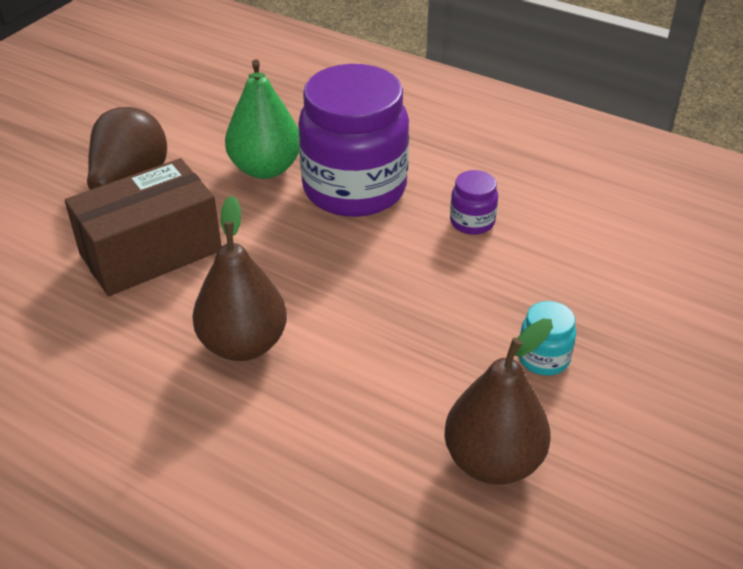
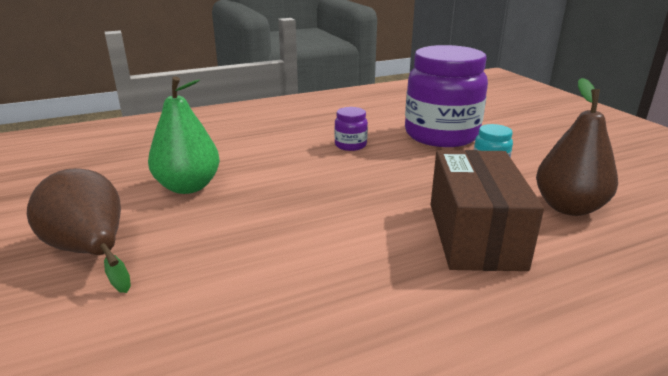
camera: 55 degrees left, 15 degrees down
brown box [65,158,222,296] -> brown box moved to [431,150,544,271]
brown pear [192,195,287,361] -> none
purple jar [298,64,409,217] -> purple jar moved to [405,45,488,147]

